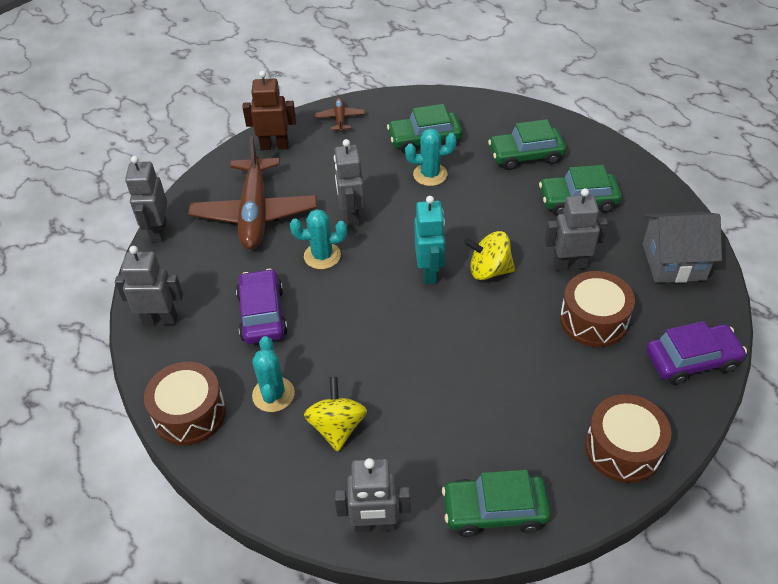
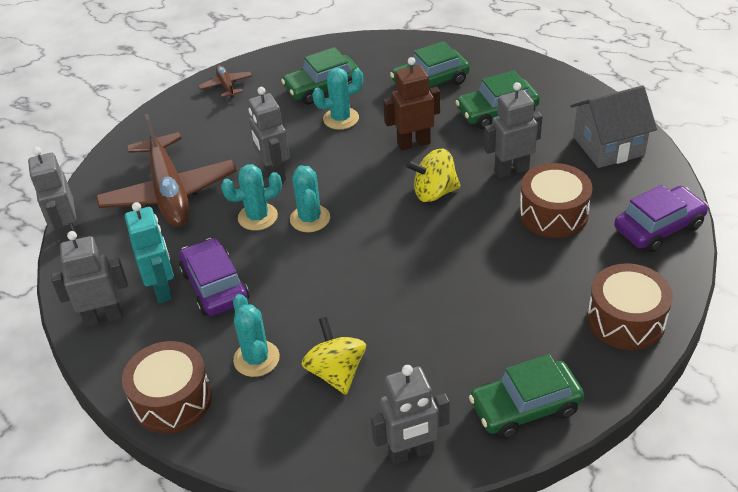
camera: 15 degrees left, 5 degrees down
brown robot [242,71,296,150] -> brown robot moved to [383,57,440,151]
turquoise robot [415,196,445,284] -> turquoise robot moved to [125,202,174,303]
none -> turquoise cactus [290,165,330,232]

